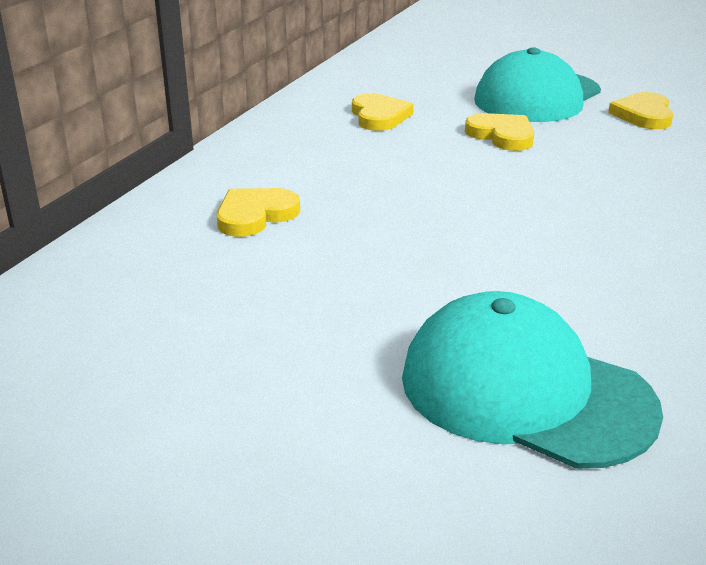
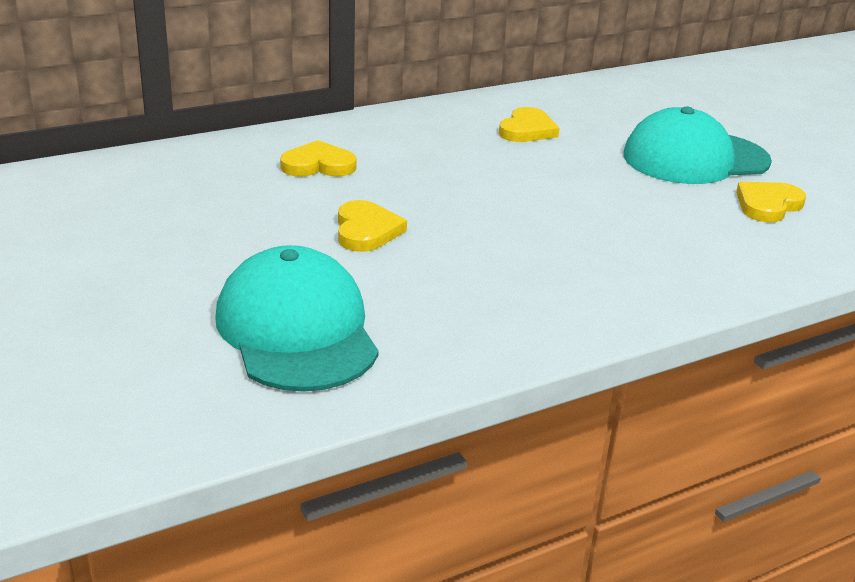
camera: 35 degrees right, 0 degrees up
yellow heart [465,113,534,151] -> yellow heart moved to [338,200,407,252]

